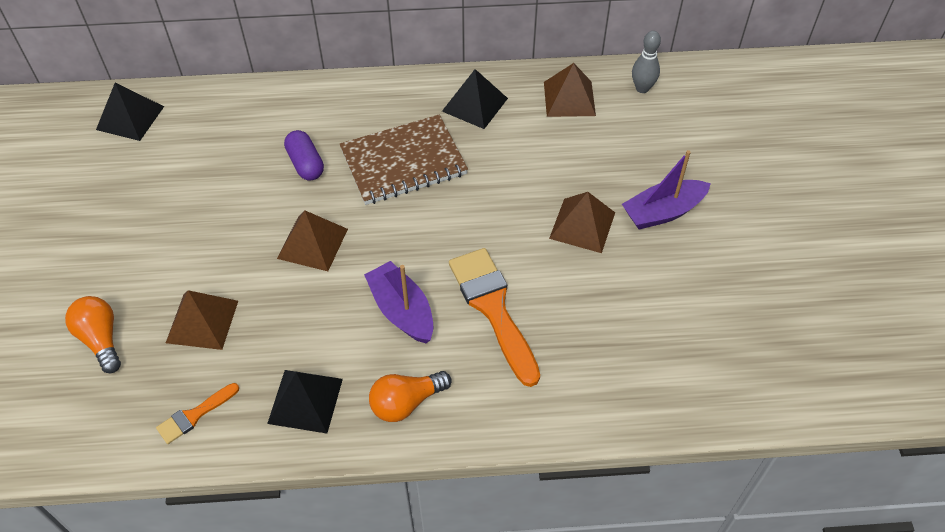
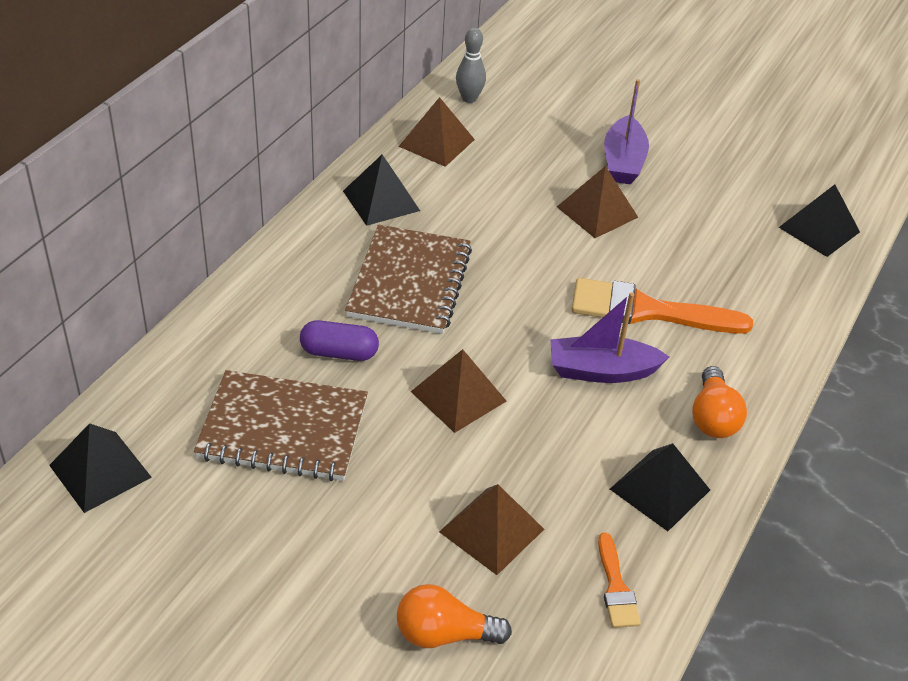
camera: 60 degrees left, 10 degrees down
none -> brown notebook [194,370,368,481]
none -> black pyramid [778,184,860,257]

